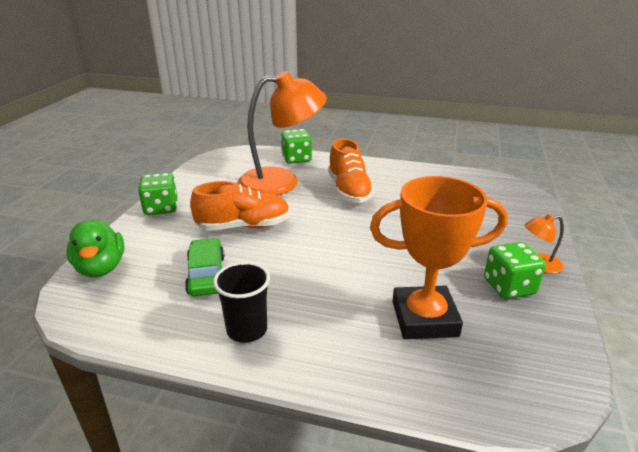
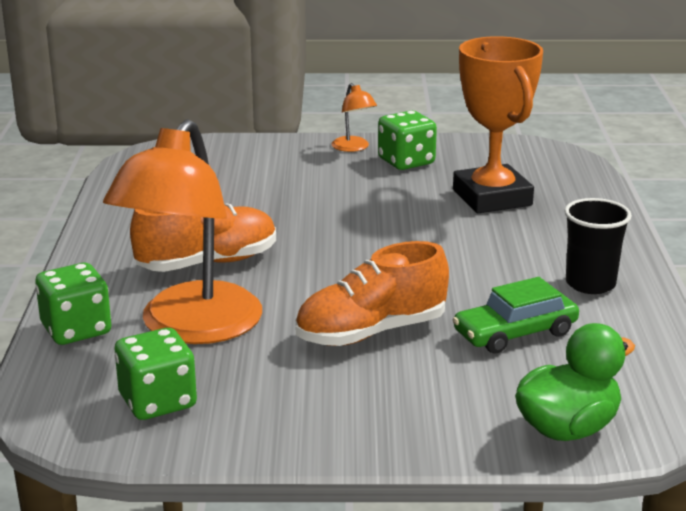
camera: 105 degrees left, 5 degrees down
green dice [138,173,177,215] -> green dice moved to [115,328,197,420]
orange shoe [190,181,290,231] -> orange shoe turned 90 degrees counterclockwise [295,241,449,346]
orange lamp [238,71,327,195] -> orange lamp turned 135 degrees counterclockwise [103,119,262,344]

